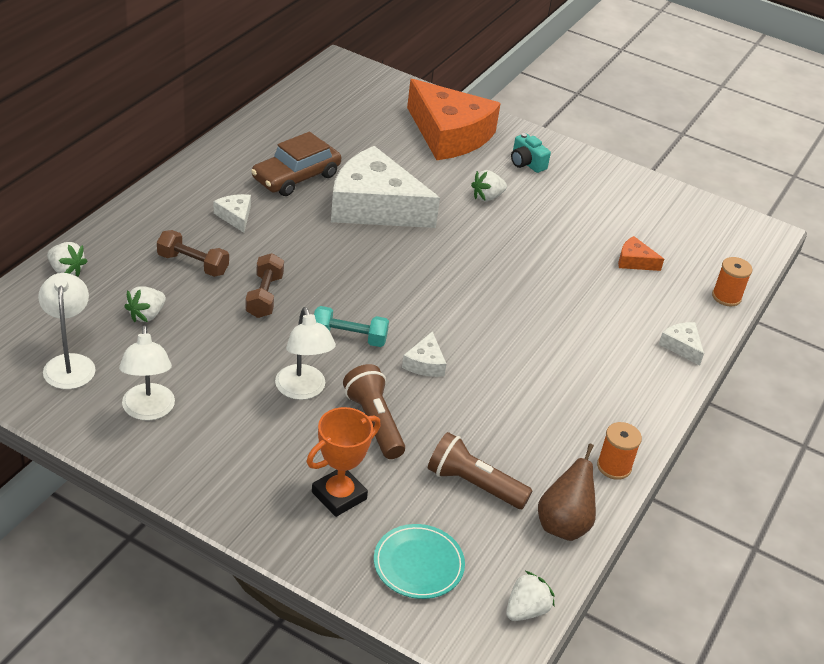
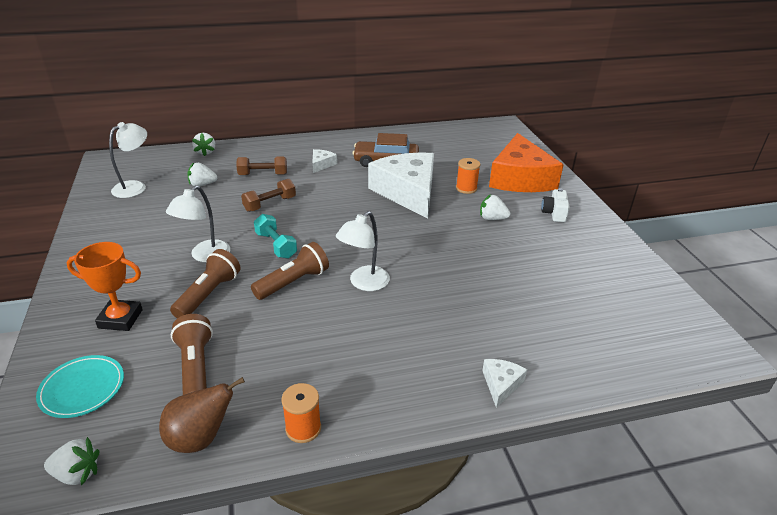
camera: 50 degrees right, 5 degrees down
white lamp [119,325,175,421] -> white lamp moved to [336,211,390,291]
brown dumbbell [157,230,229,277] -> brown dumbbell turned 75 degrees counterclockwise [236,157,287,175]
white cheese [402,331,446,377] -> brown flashlight [251,242,329,300]
turquoise camera [511,133,551,173] -> white camera [541,188,570,222]
orange cheese [618,236,664,271] -> none
orange spool [712,257,752,307] -> orange spool moved to [456,158,481,194]

